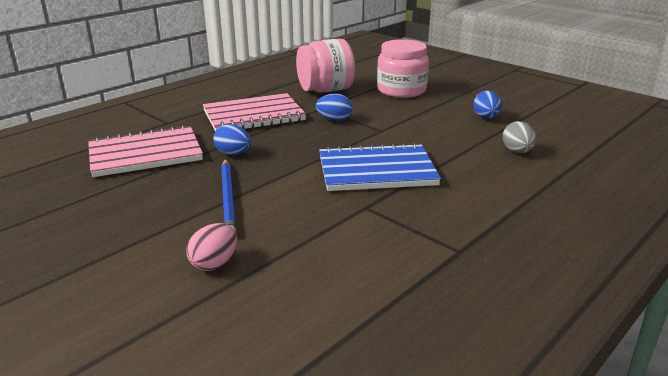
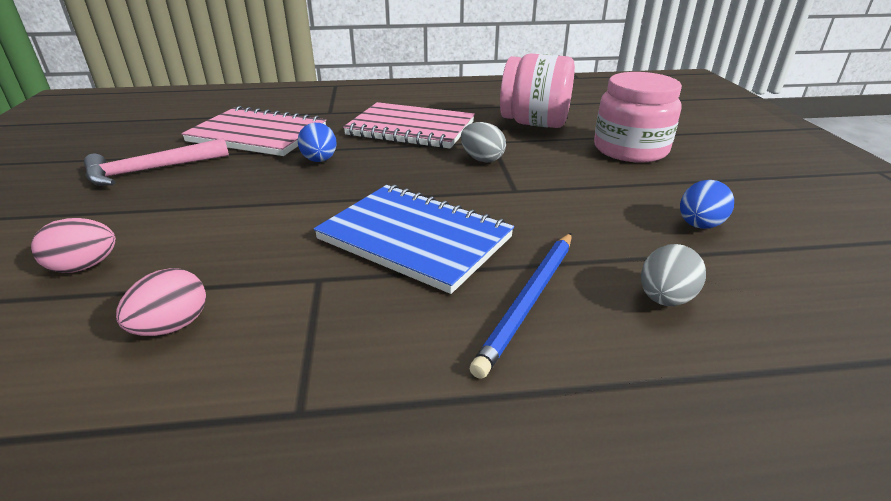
camera: 40 degrees right, 5 degrees up
blue pencil [221,159,236,231] -> blue pencil moved to [470,233,572,379]
blue egg [316,94,352,121] -> grey egg [461,122,506,163]
none -> pink hammer [84,138,229,186]
none -> pink egg [116,268,206,336]

